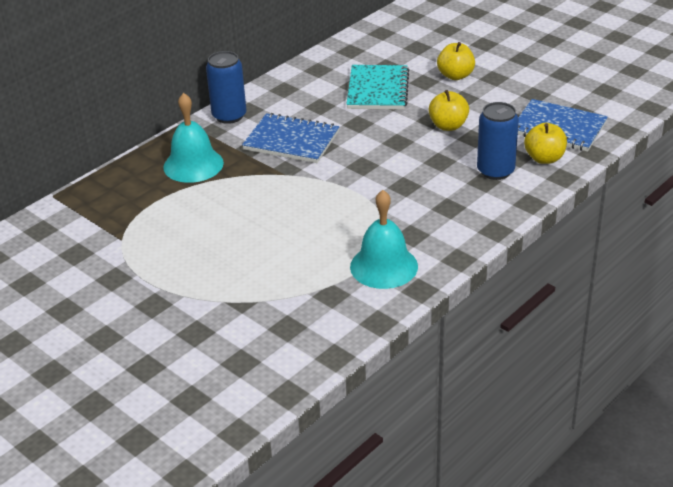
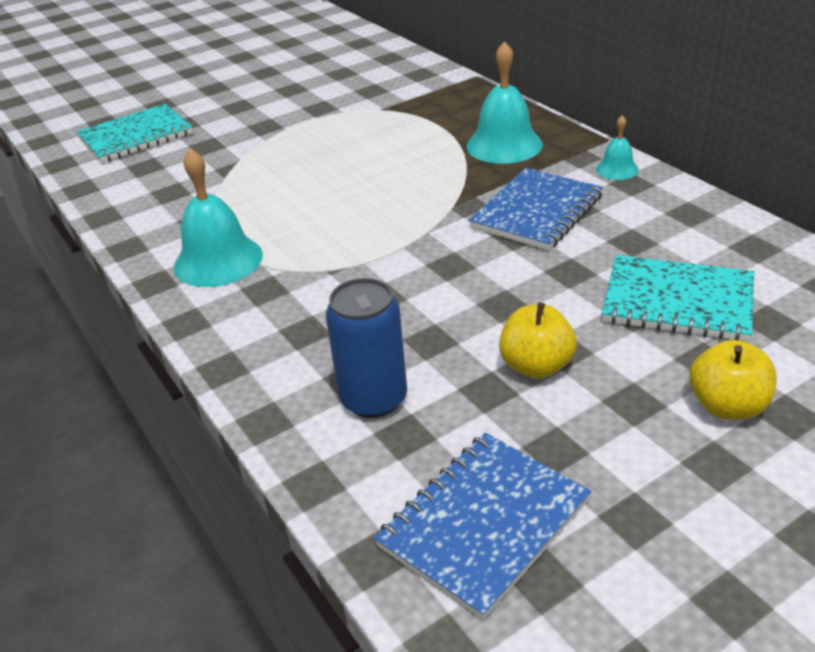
camera: 105 degrees right, 0 degrees up
blue can [206,51,247,124] -> turquoise bell [596,115,639,180]
yellow apple [524,123,567,164] -> none
none -> turquoise notebook [76,104,193,163]

